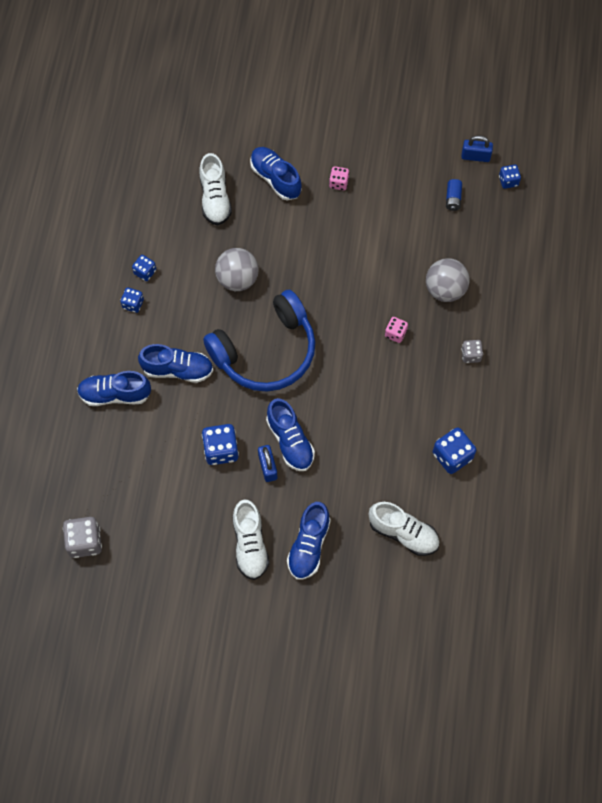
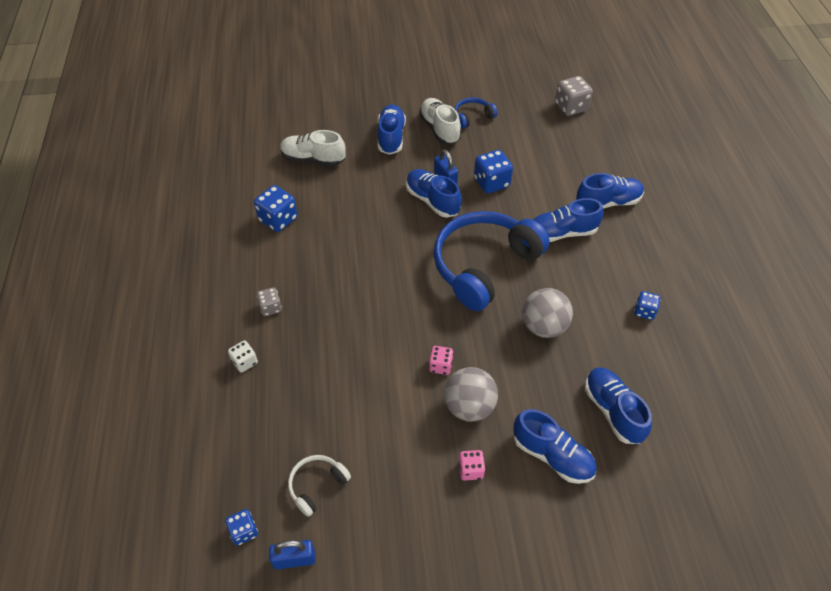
camera: 165 degrees right, 15 degrees down
blue dice [120,287,144,313] -> none
white shoe [199,153,232,225] -> blue shoe [585,367,652,444]
pink dice [385,317,408,343] -> pink dice moved to [429,346,453,375]
grey ball [426,258,470,302] -> grey ball moved to [444,367,498,422]
blue battery [446,179,462,211] -> white headphones [288,455,351,517]
none -> white dice [228,341,258,373]
none -> blue headphones [455,97,497,129]

